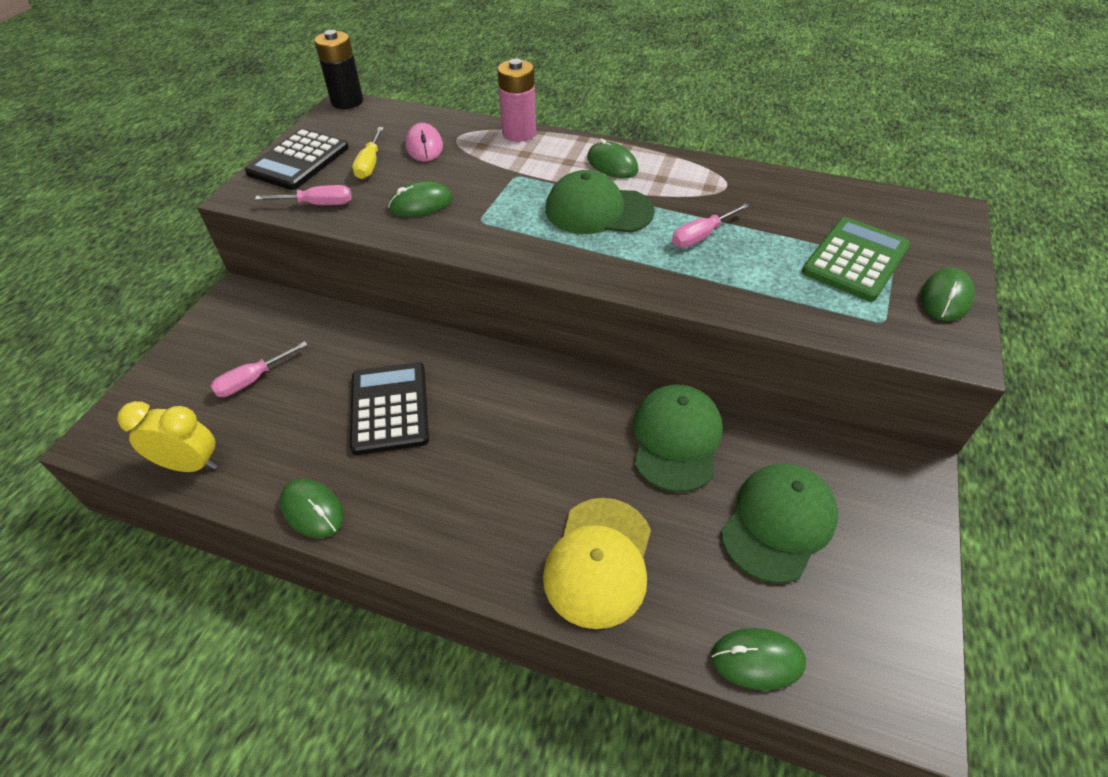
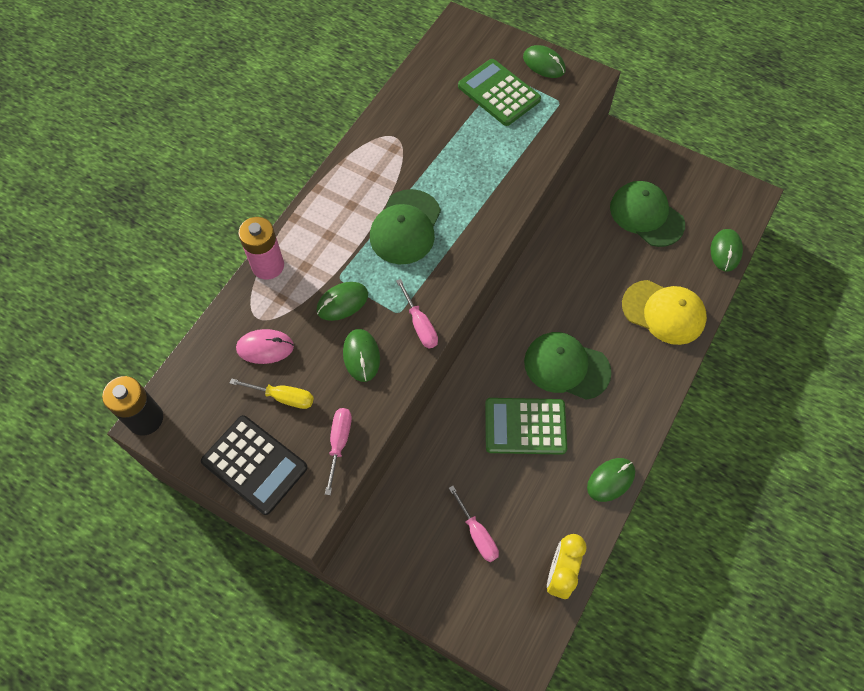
camera: 80 degrees left, 15 degrees up
black calculator [350,362,429,455] -> green calculator [485,398,567,455]
green mouse [587,139,638,178] -> green mouse moved to [316,282,368,321]
green cap [633,384,723,492] -> green cap moved to [524,332,612,400]
pink screwdriver [672,203,750,248] -> pink screwdriver moved to [396,279,438,348]

